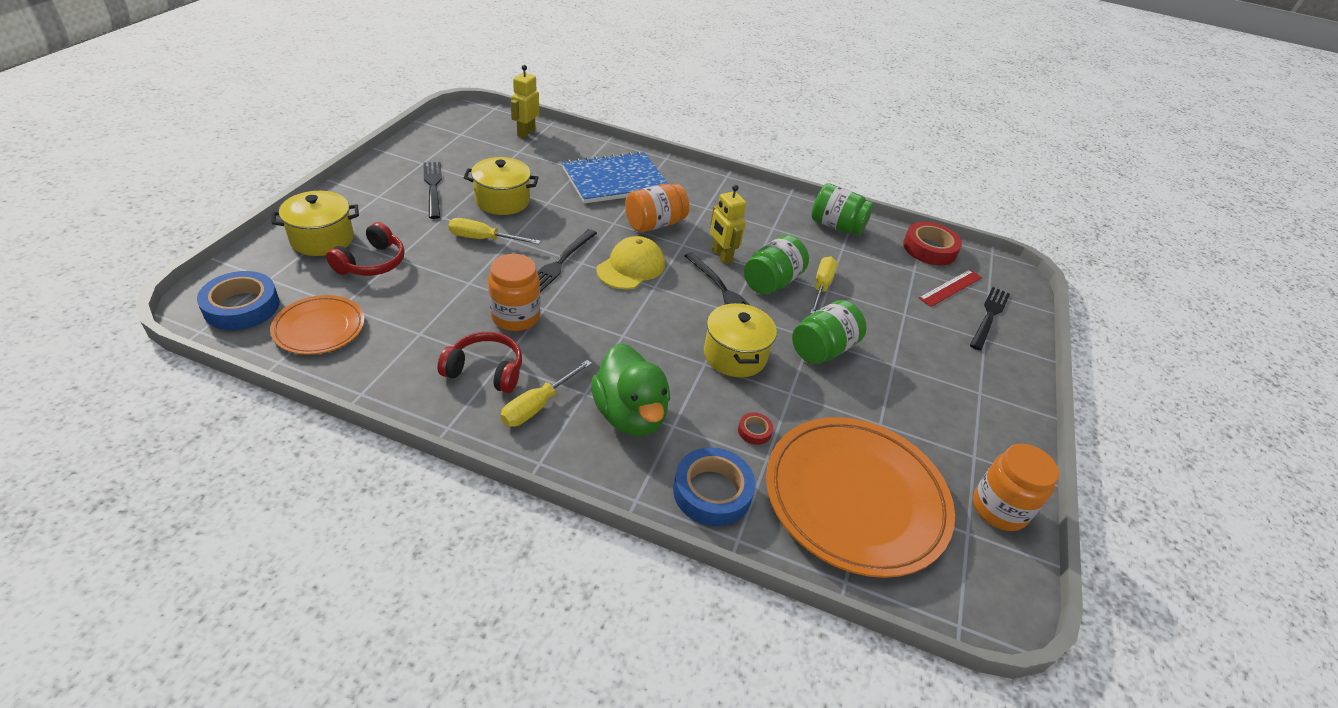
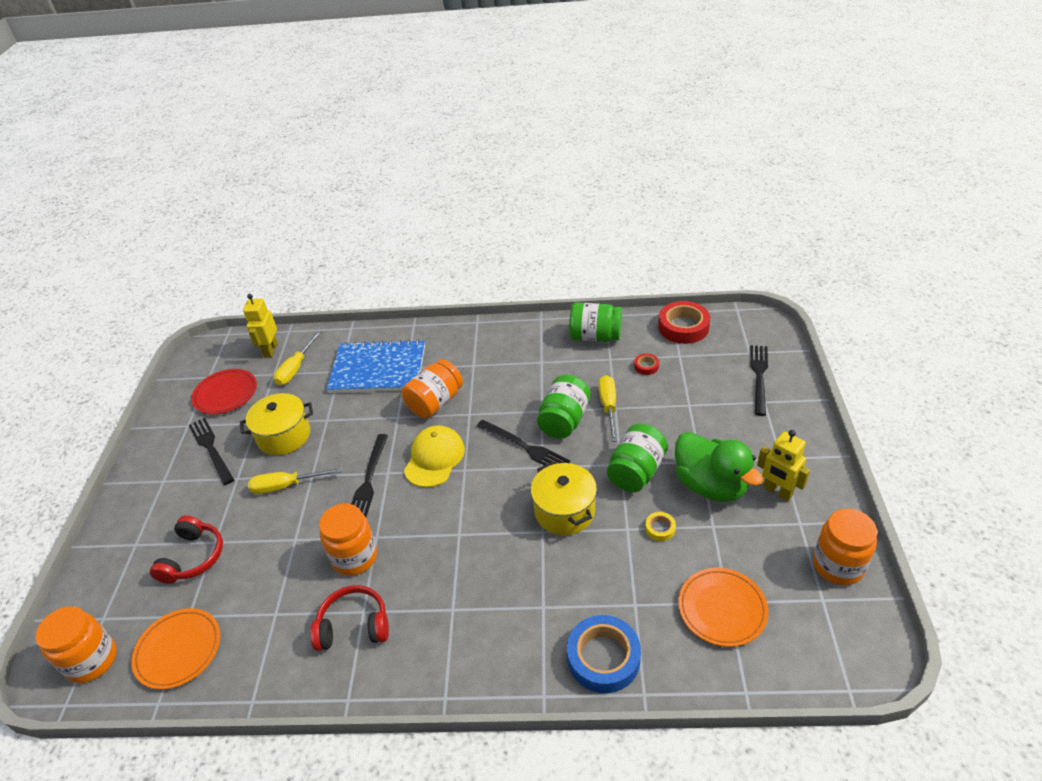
camera: 10 degrees left, 0 degrees up
blue tape [197,271,280,330] -> orange jar [36,606,117,683]
yellow pot [271,191,359,256] -> none
yellow screwdriver [500,360,592,427] -> yellow screwdriver moved to [273,331,321,385]
blue notebook [562,151,668,204] -> blue notebook turned 45 degrees clockwise [327,339,425,393]
green duck [591,343,670,436] -> green duck moved to [675,432,763,502]
yellow robot [710,185,746,264] -> yellow robot moved to [757,430,810,501]
red tape [738,412,773,445] -> red tape moved to [634,353,659,375]
orange plate [766,417,955,578] -> orange plate [678,568,769,647], size x0.52
red ruler [919,269,982,307] -> none
none -> red plate [191,369,257,414]
none -> yellow tape [645,512,676,541]

